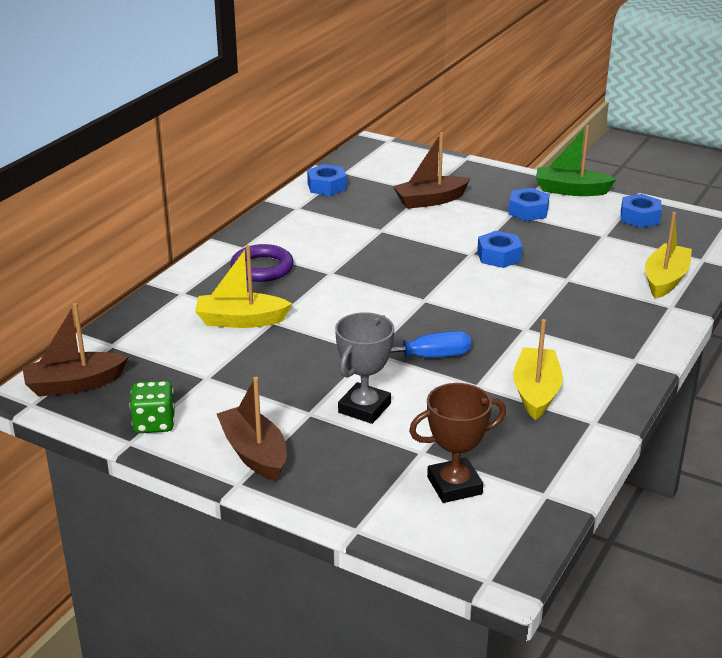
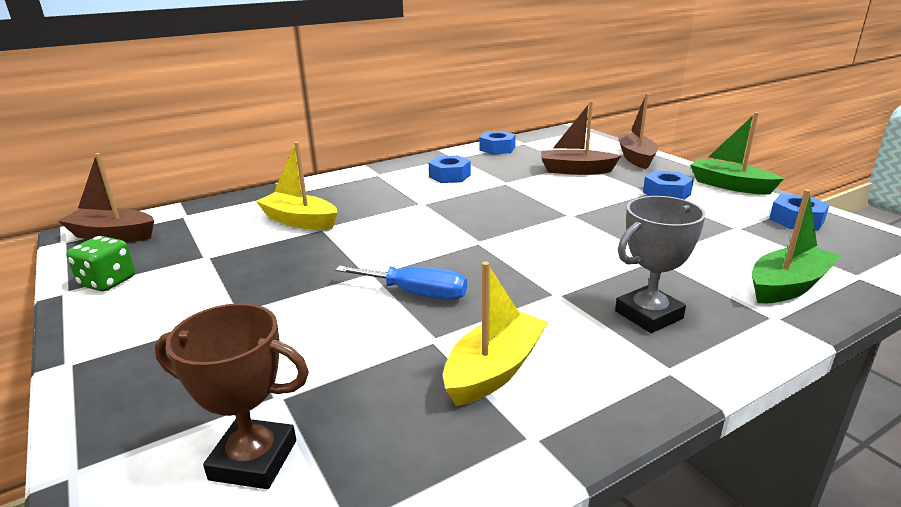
camera: 30 degrees right, 5 degrees down
brown boat [217,377,287,481] -> brown boat moved to [617,93,658,169]
purple ring [231,244,294,282] -> none
grey trophy [335,312,394,424] -> grey trophy moved to [615,196,706,333]
blue nut [477,231,522,268] -> blue nut moved to [429,155,471,183]
yellow boat [645,212,692,299] -> green boat [752,189,841,303]

